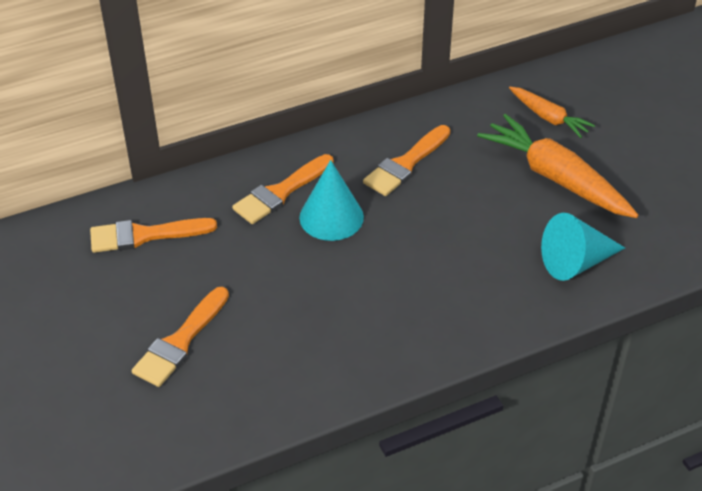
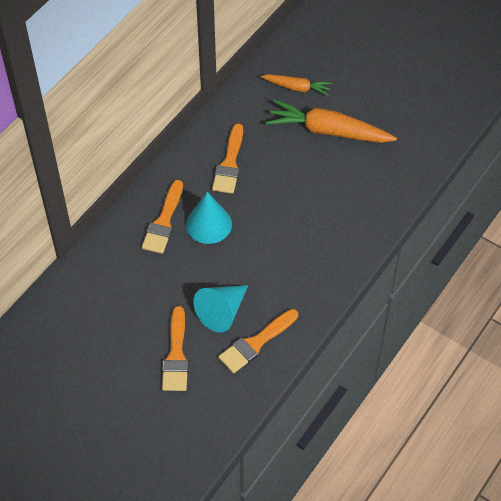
camera: 30 degrees left, 10 degrees up
orange brush [90,218,217,253] -> orange brush moved to [218,309,298,373]
turquoise cone [541,213,625,281] -> turquoise cone moved to [193,285,248,332]

